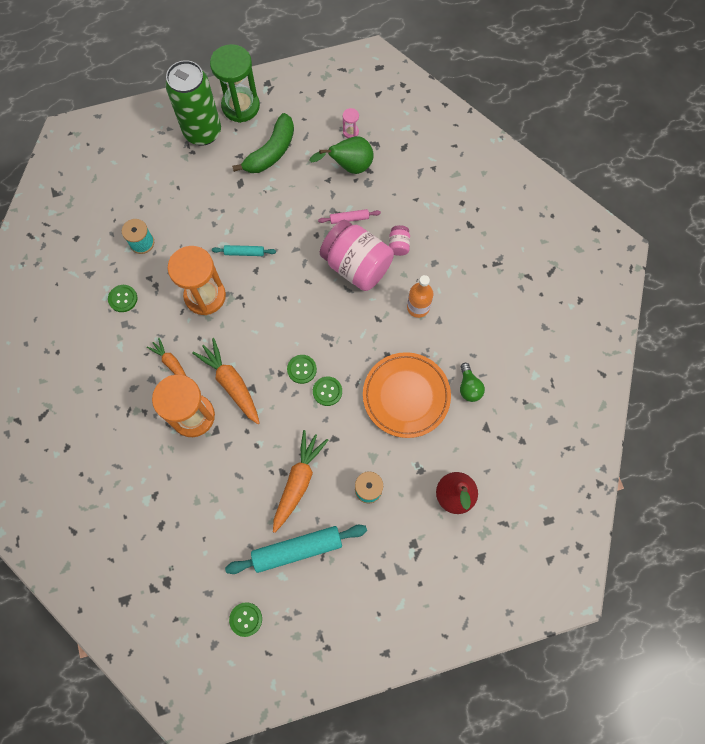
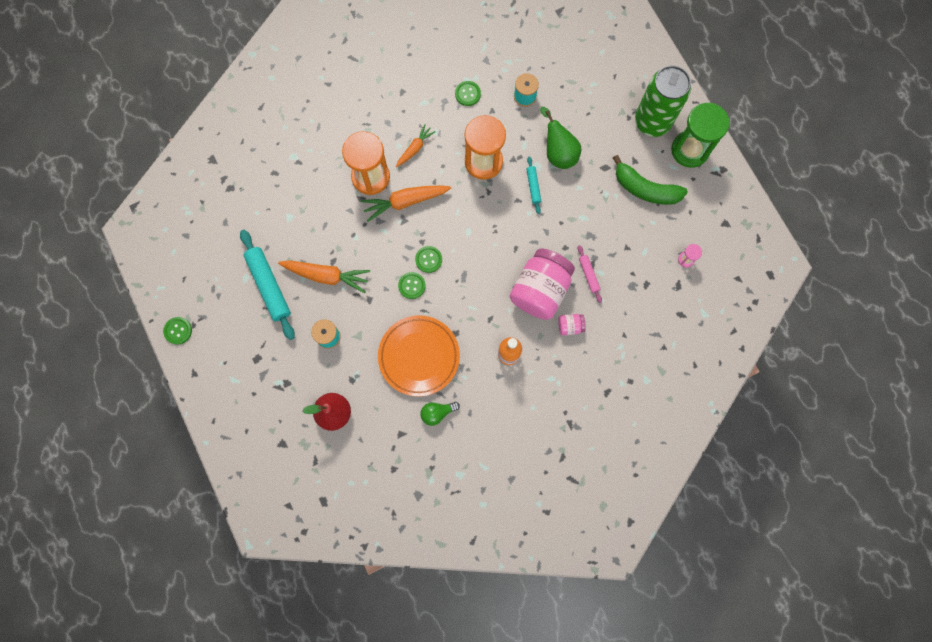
camera: 80 degrees right, 5 degrees up
orange carrot [192,338,260,424] -> orange carrot turned 150 degrees counterclockwise [361,186,451,222]
green button [229,602,262,637] -> green button moved to [163,317,192,345]
green pear [309,136,374,174] -> green pear moved to [540,107,581,169]

